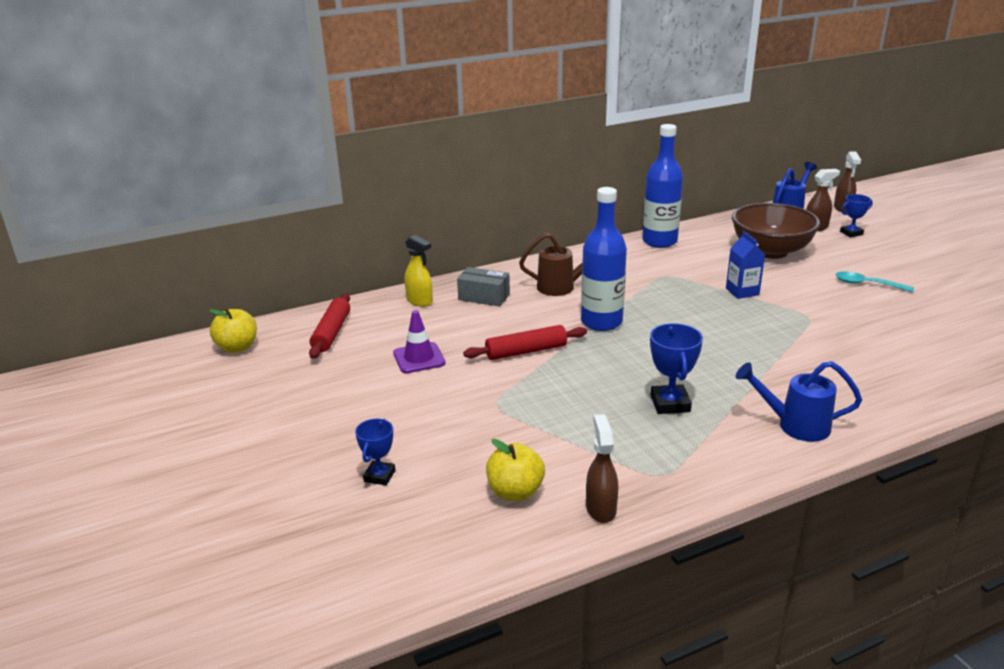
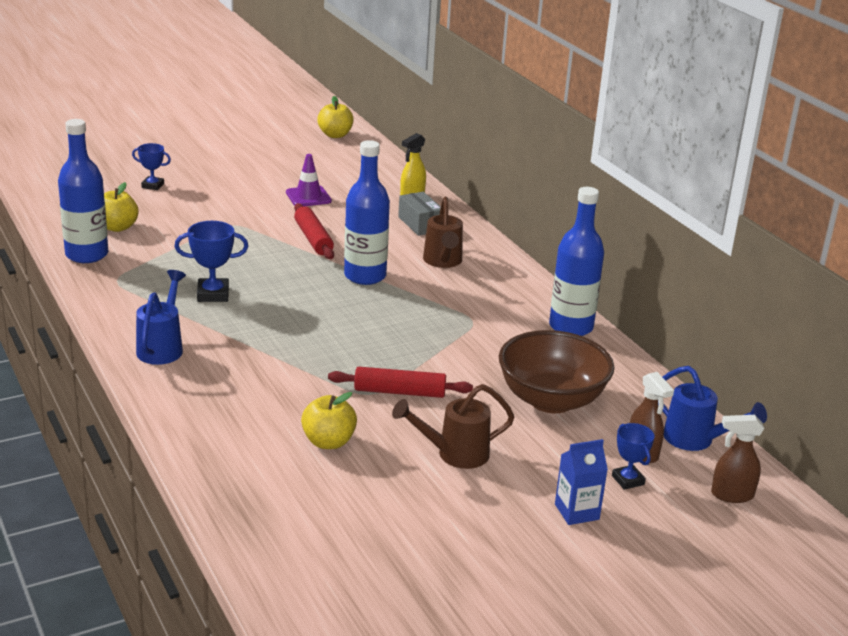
camera: 85 degrees right, 0 degrees up
red rolling pin [309,293,350,359] -> red rolling pin moved to [328,367,473,398]
grey box [457,267,510,307] -> grey box turned 45 degrees counterclockwise [398,192,441,236]
brown spray bottle [586,414,618,523] -> blue bottle [58,119,108,263]
blue carton [726,231,765,299] -> blue carton moved to [555,439,608,525]
turquoise spoon [835,271,914,292] -> brown watering can [392,384,514,469]
none -> yellow apple [301,392,357,449]

